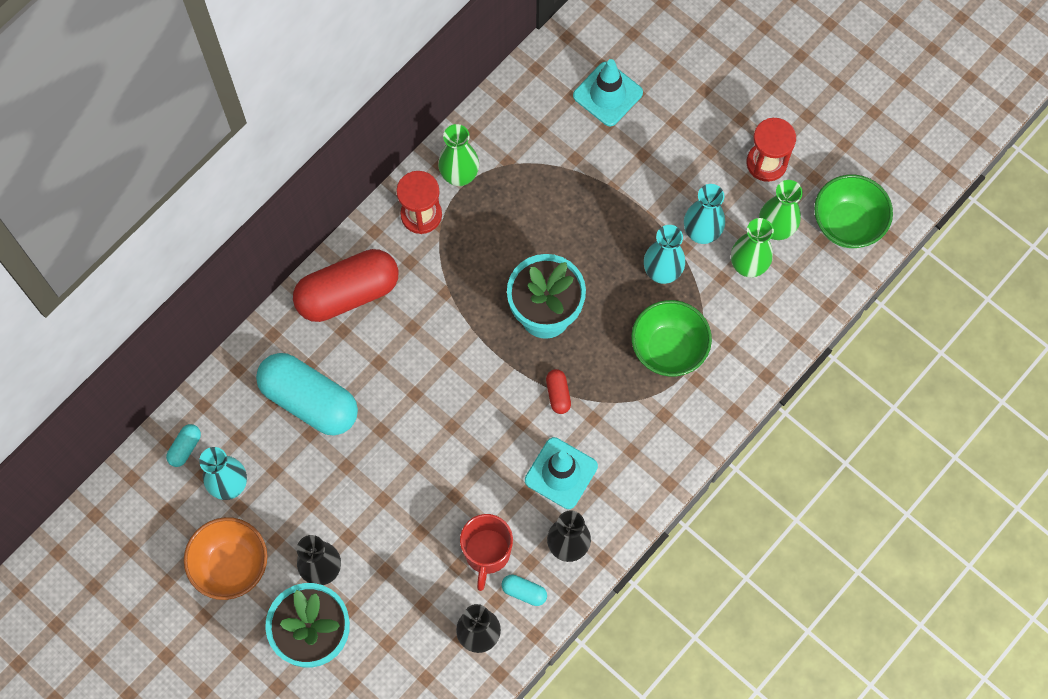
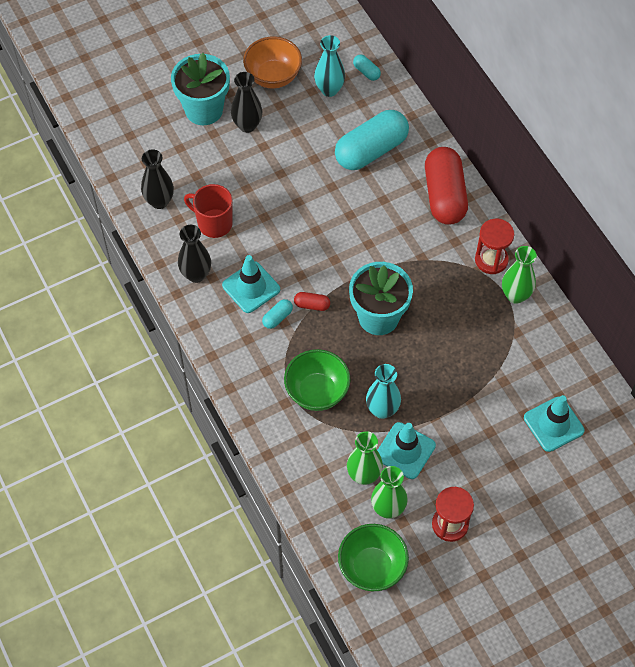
camera: 110 degrees right, 10 degrees down
turquoise capsule [502,575,547,606] -> turquoise capsule moved to [262,299,293,329]
turquoise vase [684,184,725,244] -> turquoise traffic cone [377,422,436,479]

